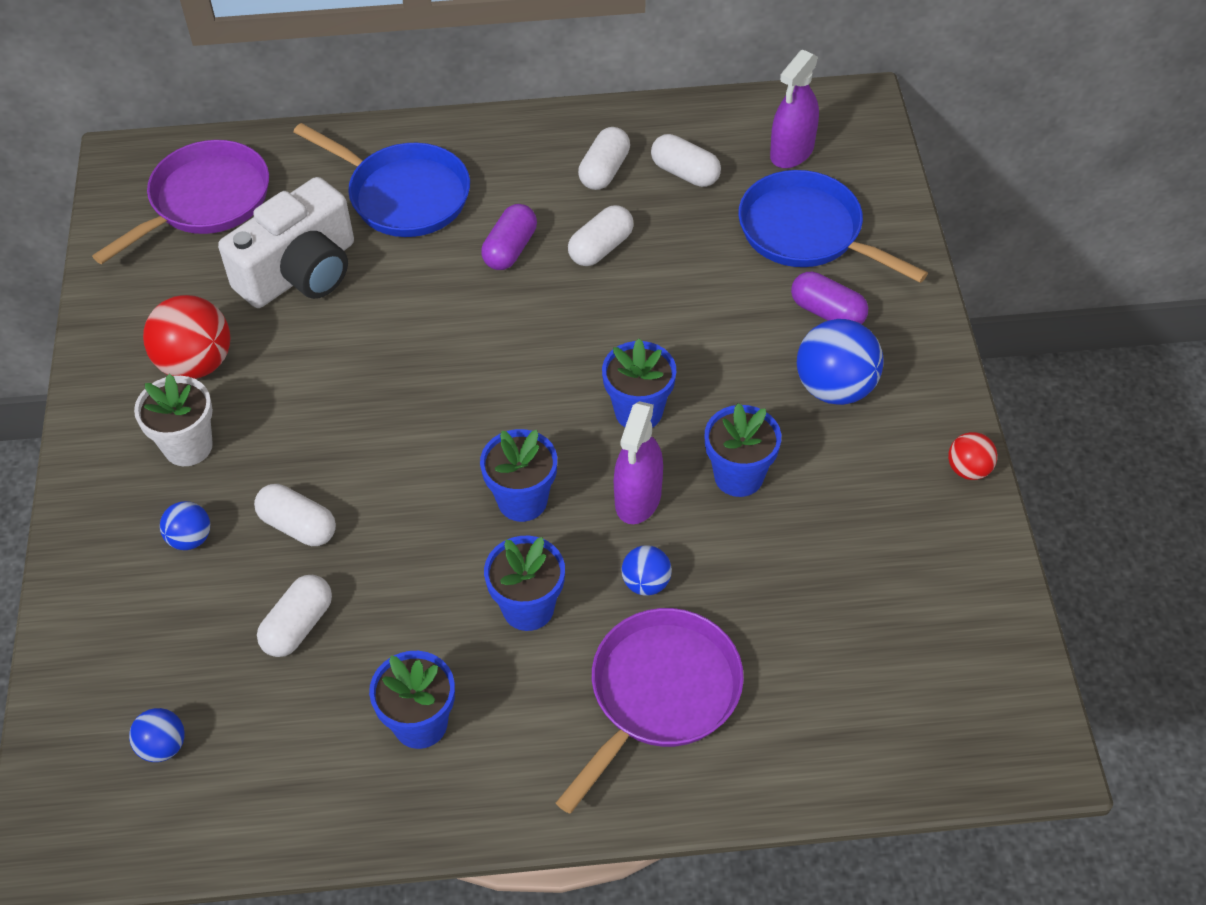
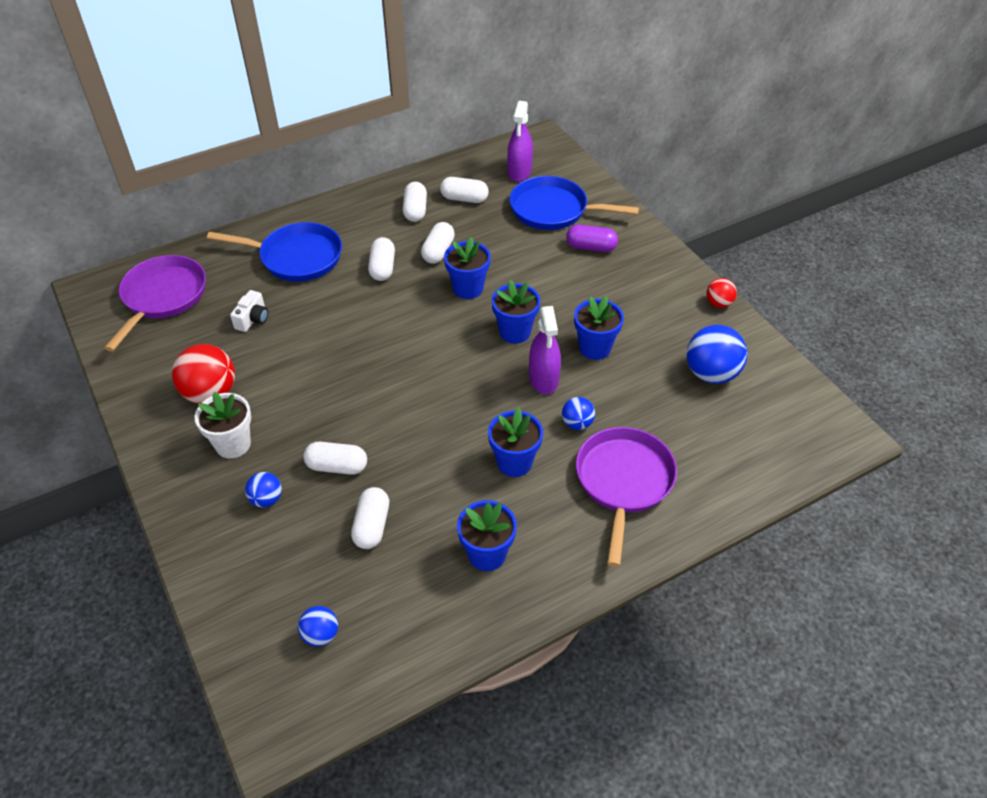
camera: 25 degrees left, 5 degrees down
white camera [218,177,354,308] -> white camera [230,290,268,332], size x0.44
blue flower pot [480,429,557,522] -> blue flower pot moved to [444,237,491,299]
purple capsule [481,204,537,270] -> white capsule [368,237,395,281]
blue ball [797,319,884,405] -> blue ball moved to [687,325,748,384]

